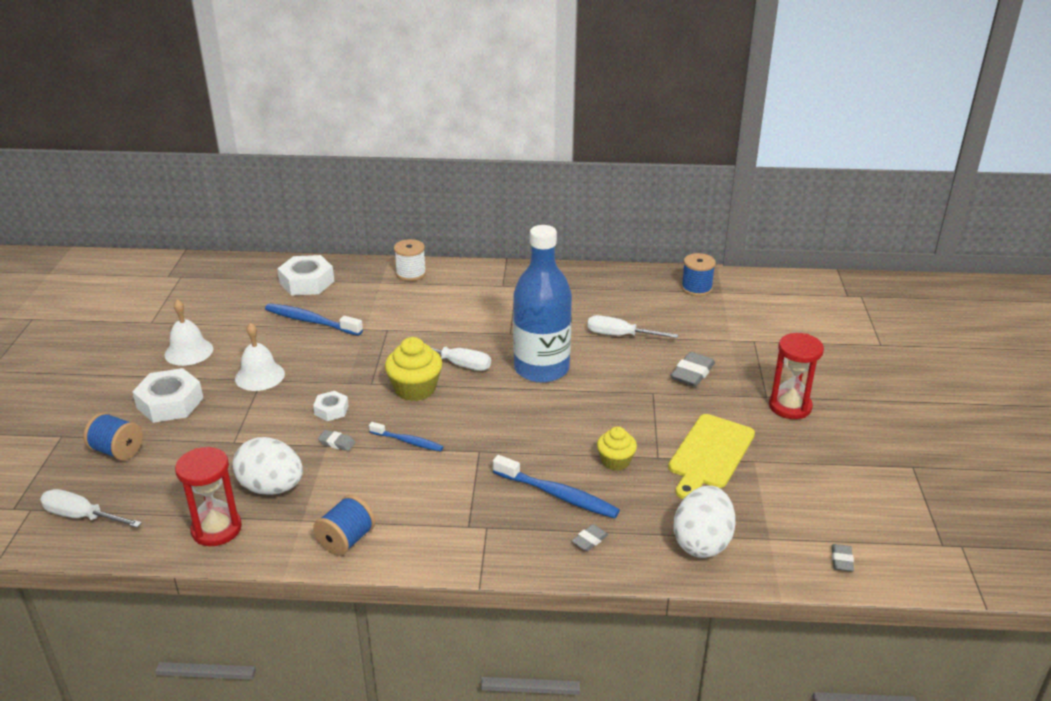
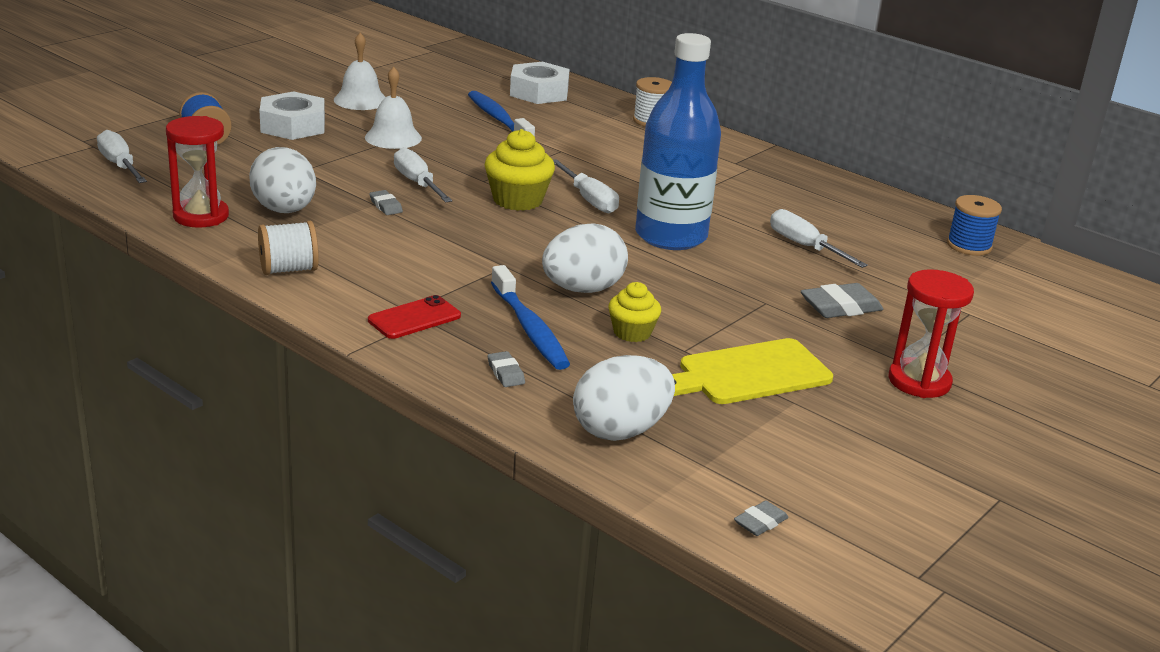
camera: 35 degrees right, 5 degrees down
white nut [313,391,349,421] -> white screwdriver [394,147,452,203]
blue spool [313,495,375,556] -> white spool [258,221,319,275]
blue toothbrush [369,422,443,452] -> none
grey eraser [571,524,609,551] -> grey eraser turned 75 degrees clockwise [488,351,525,387]
none -> red phone [368,295,461,339]
none -> white egg [542,224,628,293]

